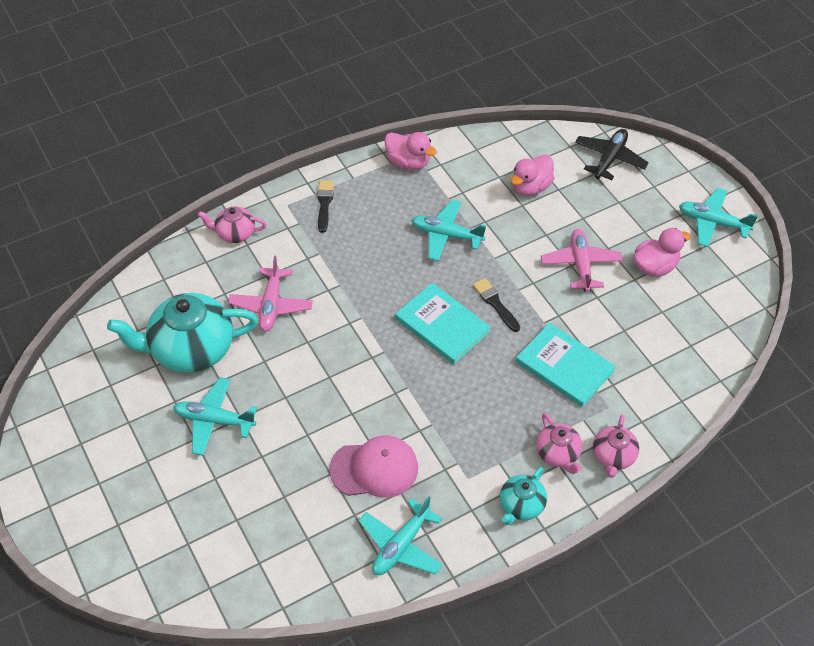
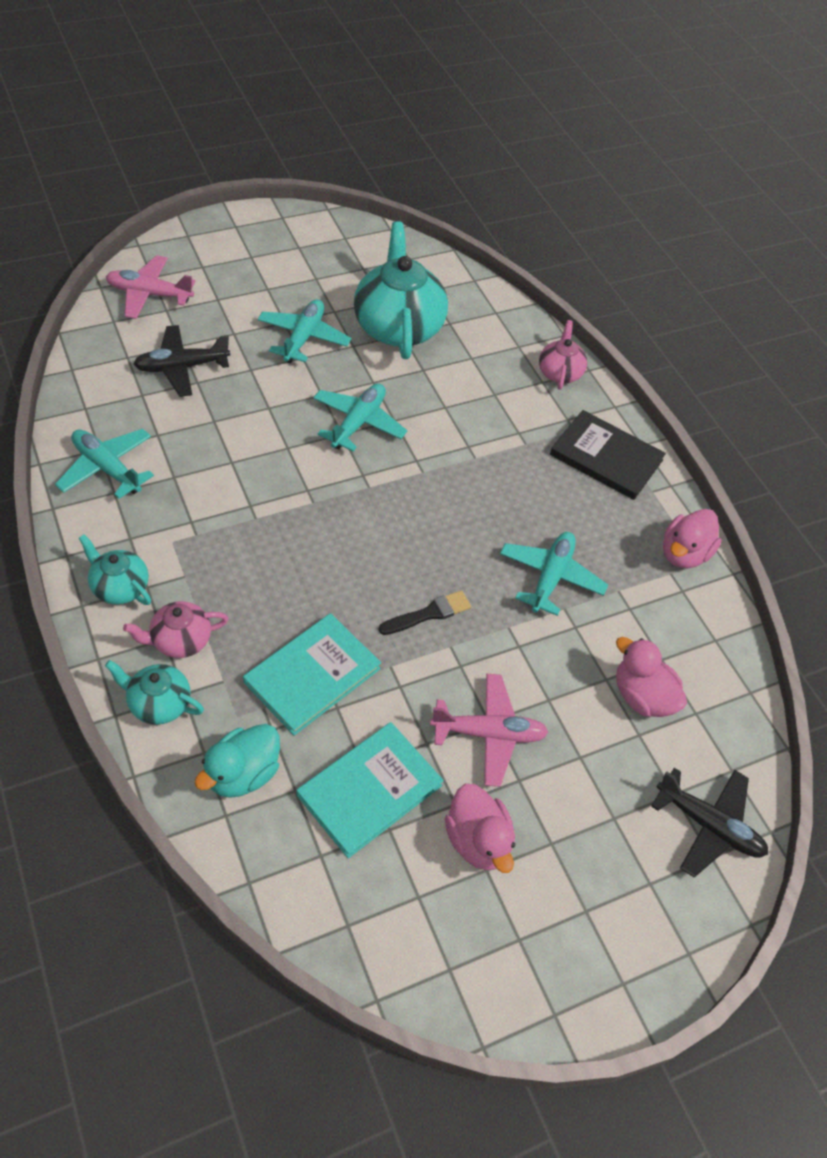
camera: 90 degrees right, 0 degrees up
pink plane [228,256,313,332] -> pink plane moved to [106,255,196,319]
black brush [317,180,334,233] -> black book [550,410,666,500]
pink cap [329,435,418,498] -> none
turquoise book [395,283,491,364] -> turquoise book moved to [296,722,444,858]
pink teapot [593,415,639,478] -> turquoise teapot [105,660,204,725]
turquoise plane [679,188,758,247] -> turquoise plane moved to [313,384,407,451]
none -> black plane [134,325,230,397]
none -> turquoise duck [194,724,280,798]

